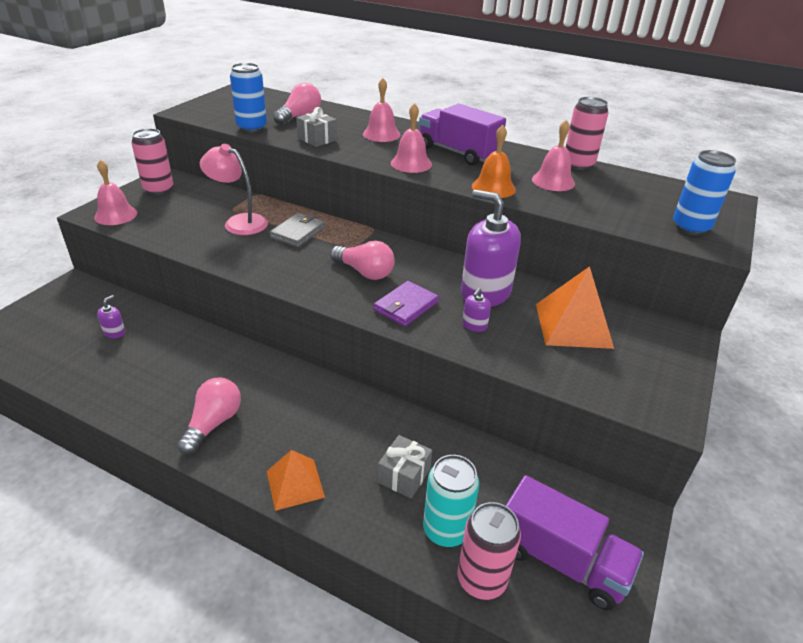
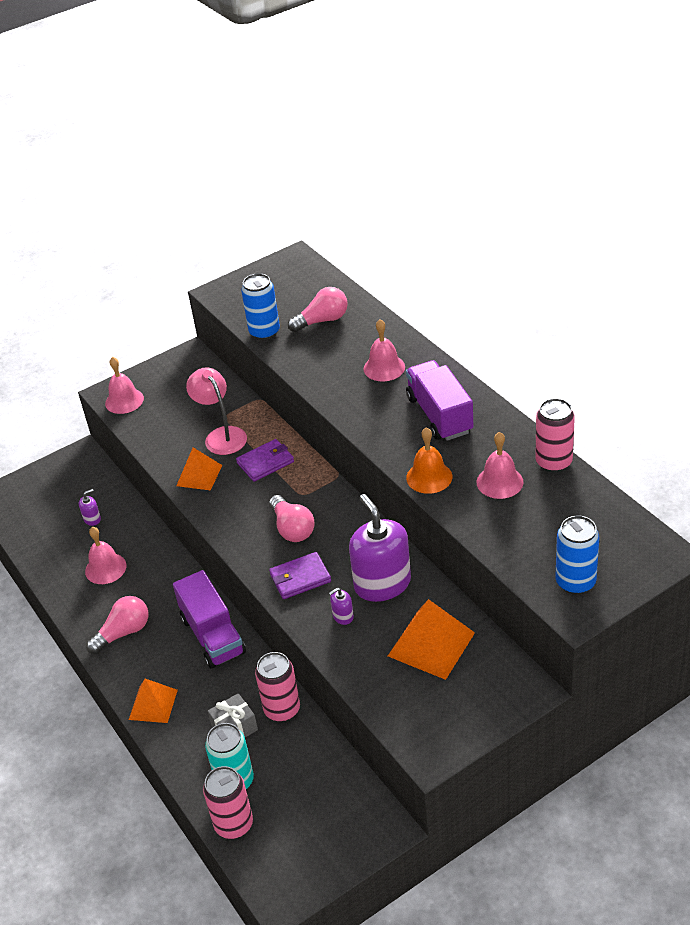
camera: 35 degrees right, 5 degrees up
pink can [131,128,173,195] -> pink can moved to [255,652,300,722]
grey wallet [269,213,325,247] -> purple wallet [236,439,294,482]
grey gift [296,107,337,147] -> none
pink bell [391,103,432,173] -> pink bell moved to [85,527,127,584]
purple truck [505,475,644,611] -> purple truck moved to [173,570,246,669]
none -> orange pyramid [176,447,222,491]

